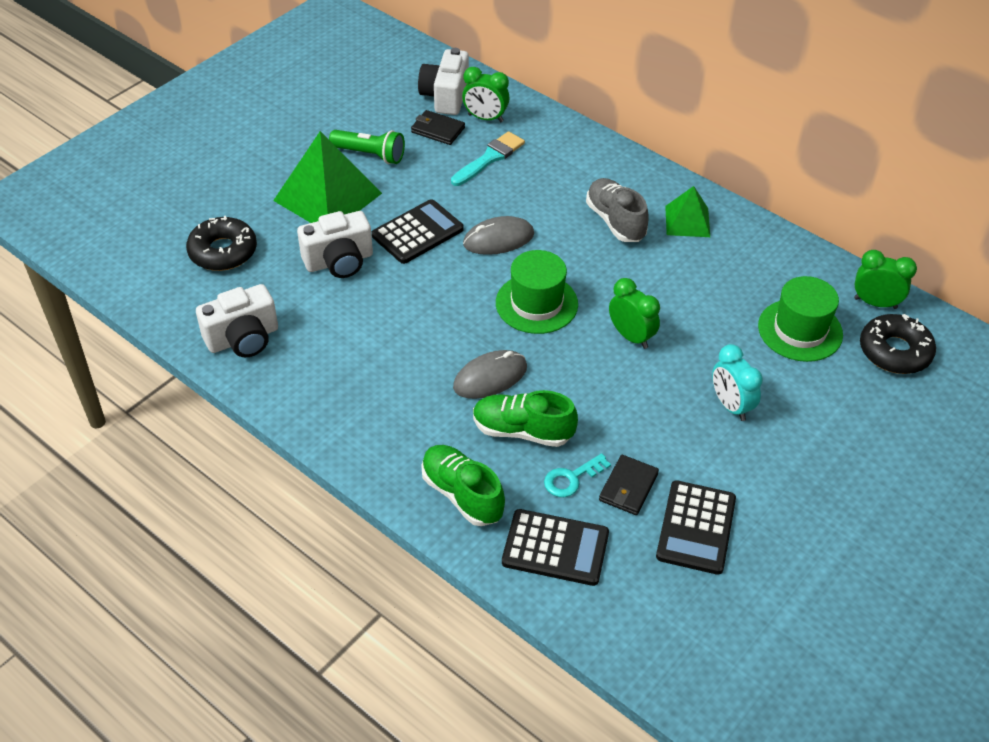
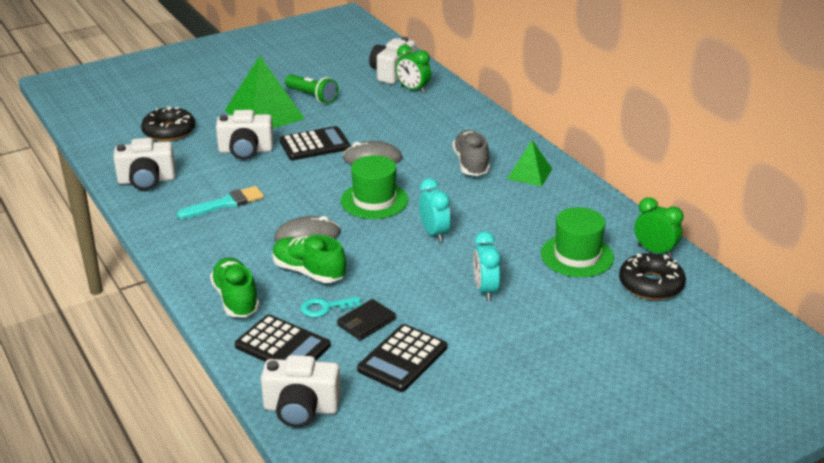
camera: 20 degrees right, 15 degrees down
black wallet [411,110,465,145] -> none
turquoise brush [451,131,525,186] -> turquoise brush moved to [177,186,264,219]
green clock [609,278,660,349] -> turquoise clock [419,178,451,242]
none -> white camera [261,355,341,428]

